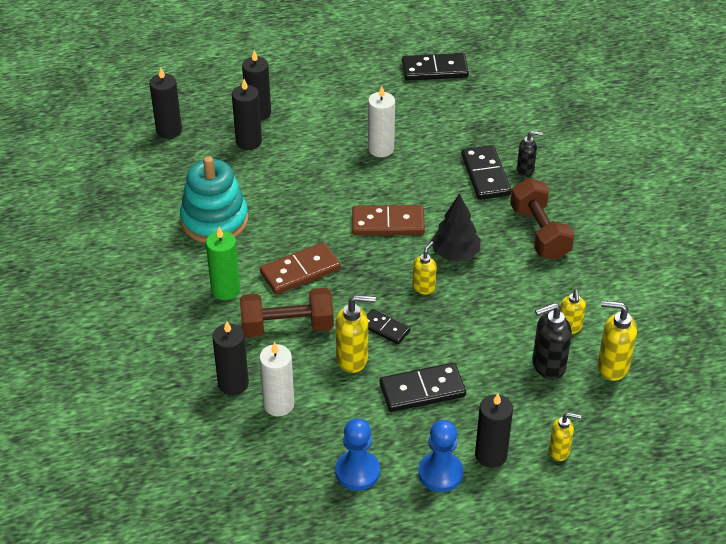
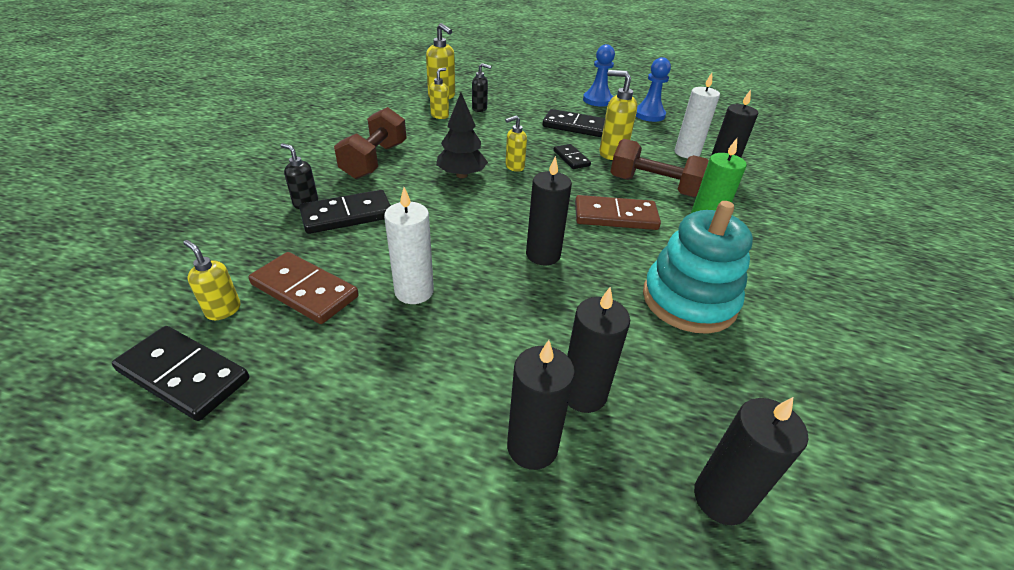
camera: 150 degrees left, 5 degrees down
brown domino [352,205,425,235] -> brown domino moved to [249,252,359,324]
black domino [461,145,511,200] -> black domino turned 45 degrees clockwise [299,190,391,234]
black candle [475,393,513,468] -> black candle moved to [526,156,572,265]
black soap dispenser [532,303,572,379] -> black soap dispenser [472,63,491,112], size x0.63
yellow soap dispenser [549,413,581,461] -> yellow soap dispenser moved to [183,240,241,320]

